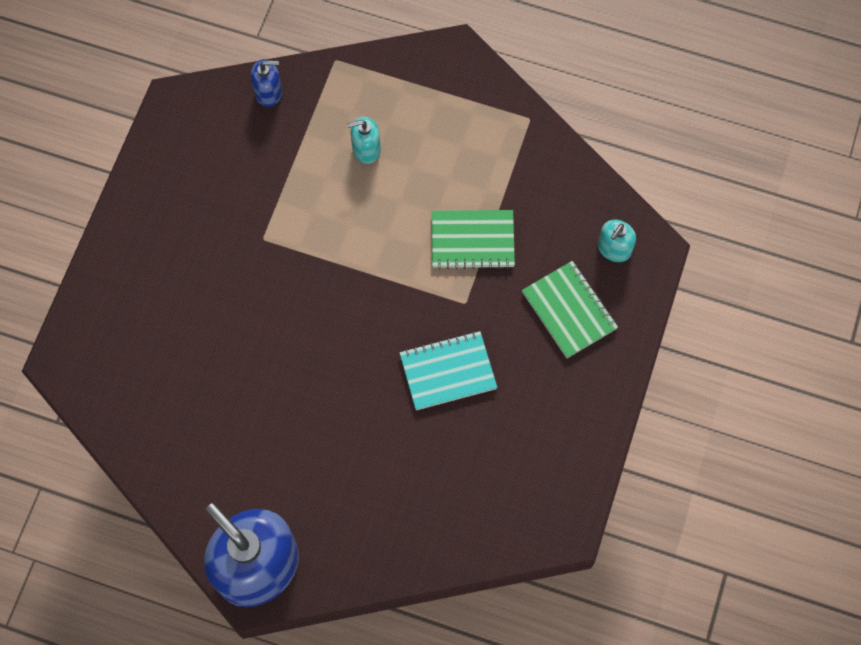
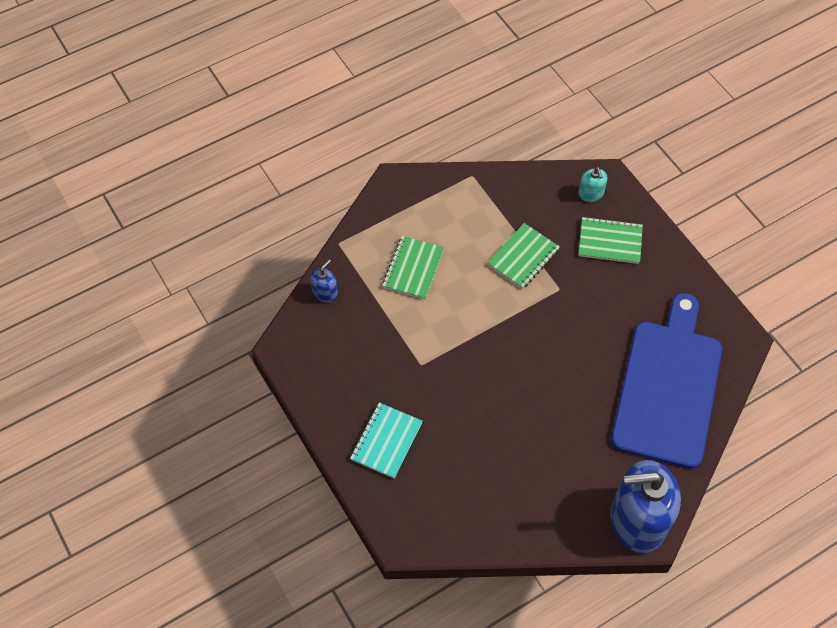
camera: 50 degrees left, 10 degrees down
turquoise soap dispenser [347,117,381,164] -> green notebook [382,236,444,300]
turquoise notebook [400,331,497,410] -> turquoise notebook moved to [350,403,423,479]
none -> blue cutting board [611,293,722,469]

